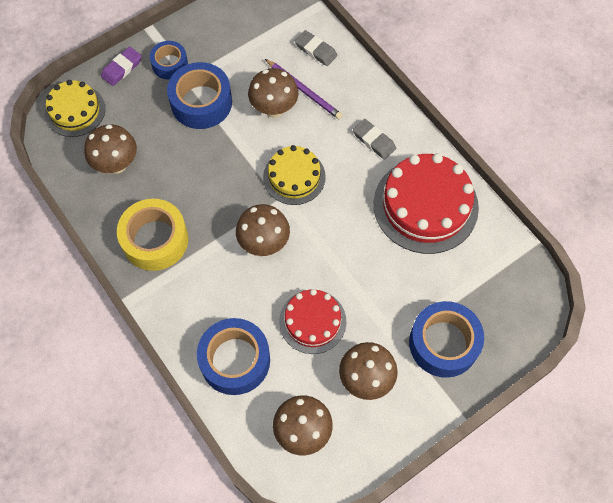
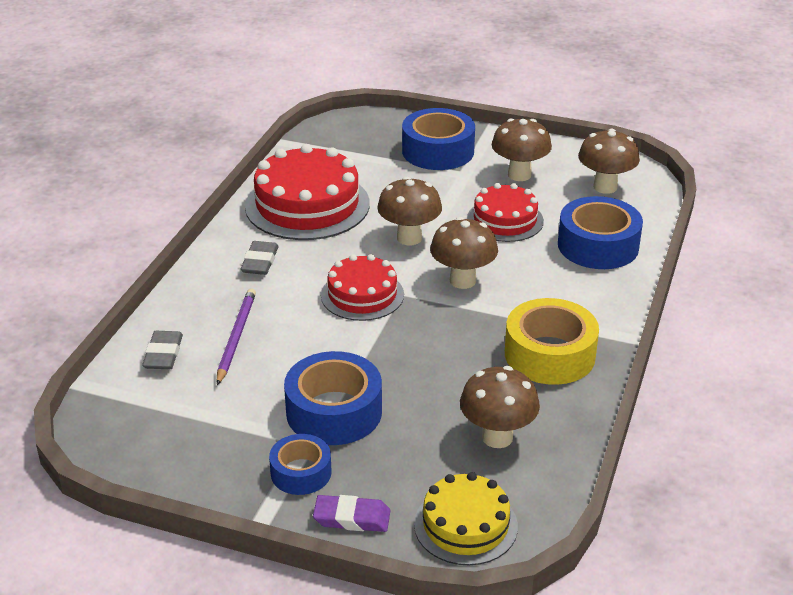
camera: 125 degrees left, 30 degrees down
brown mushroom [248,68,298,118] -> brown mushroom moved to [377,177,442,245]
yellow cake [263,145,326,205] -> red cake [321,254,404,321]

